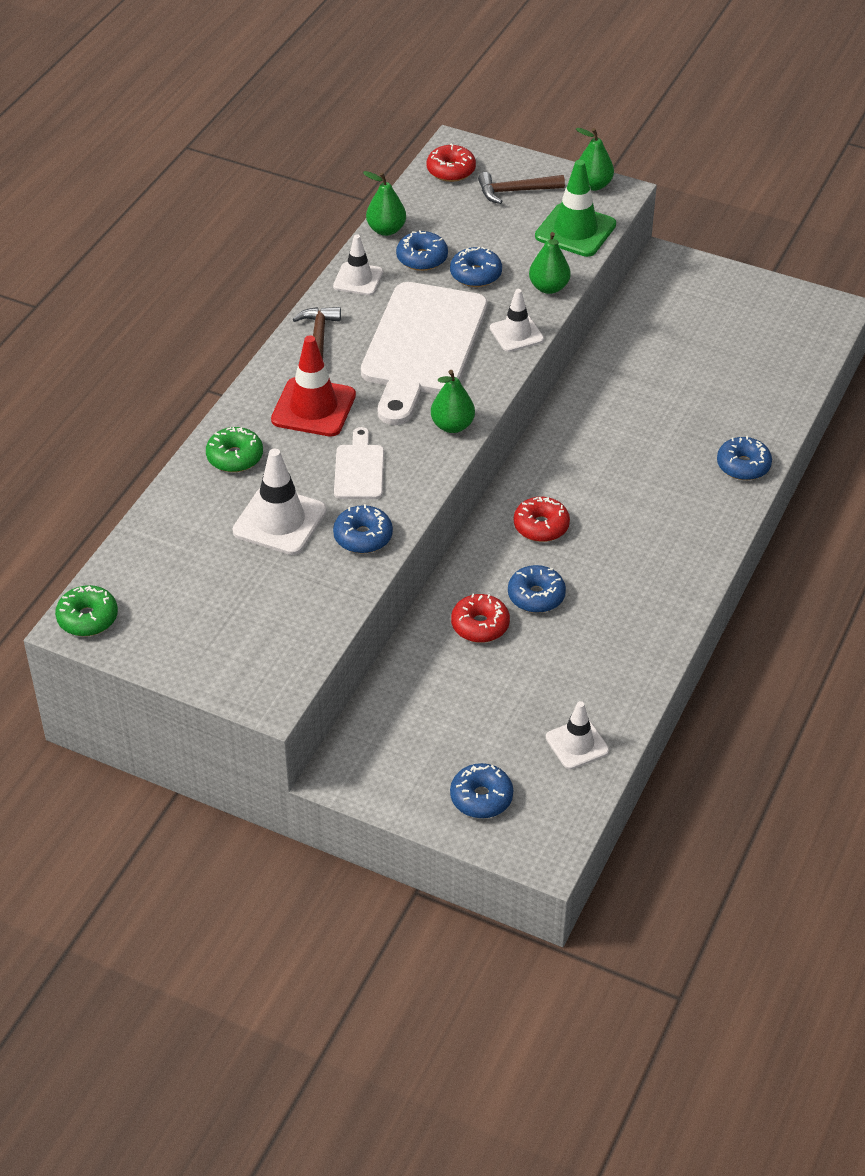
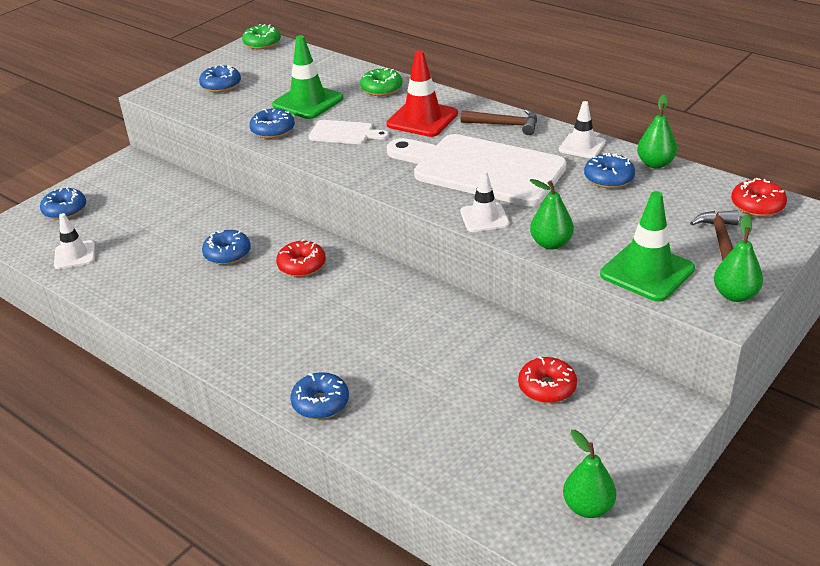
camera: 105 degrees right, 10 degrees down
white traffic cone [232,449,327,555] -> green traffic cone [272,35,343,119]
green pear [431,370,475,433] -> green pear moved to [563,430,616,518]
blue donut [450,247,502,287] -> blue donut moved to [199,64,241,93]
red donut [451,594,510,643] -> red donut moved to [518,356,577,403]

